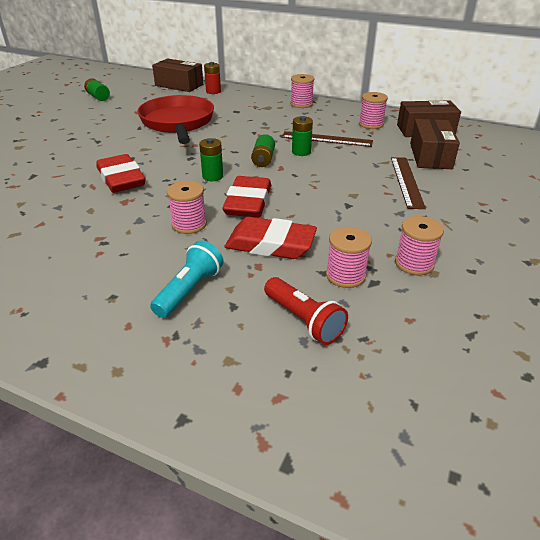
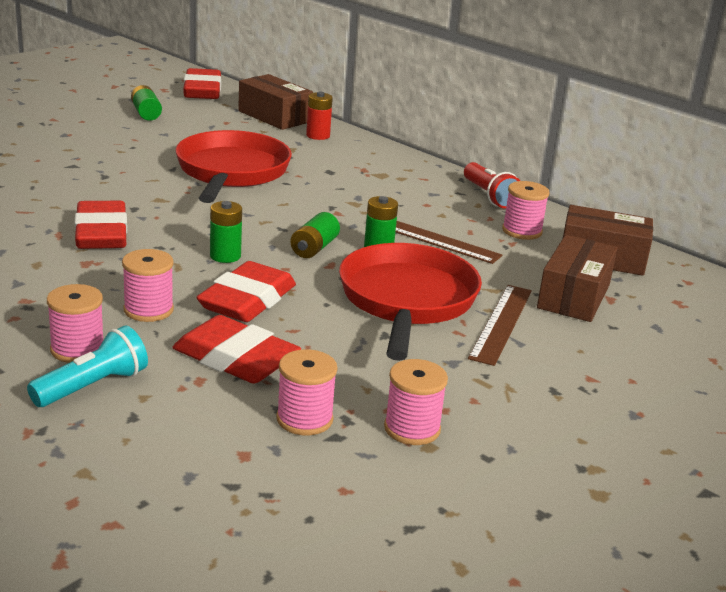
camera: 15 degrees right, 10 degrees down
red flashlight [264,277,348,345] -> red flashlight moved to [464,162,520,209]
pink spool [290,74,314,108] -> pink spool moved to [47,284,103,363]
none -> red eraser [183,68,221,99]
none -> red pan [339,243,482,361]

